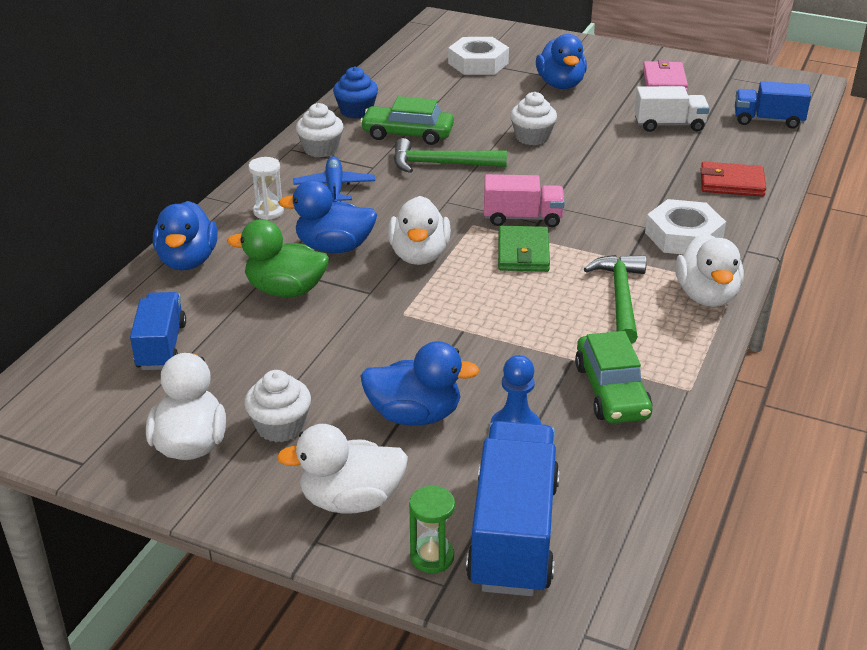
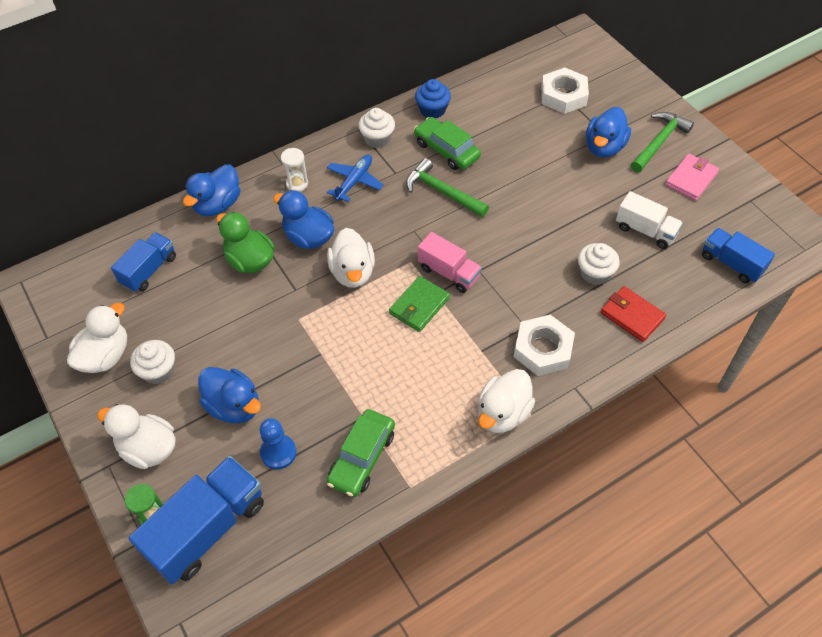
camera: 35 degrees right, 20 degrees up
white duck [388,196,451,265] -> white duck turned 45 degrees counterclockwise [327,228,375,288]
white cupcake [510,92,557,145] -> white cupcake moved to [578,243,620,285]
green hammer [584,255,646,344] -> green hammer moved to [631,112,694,172]

